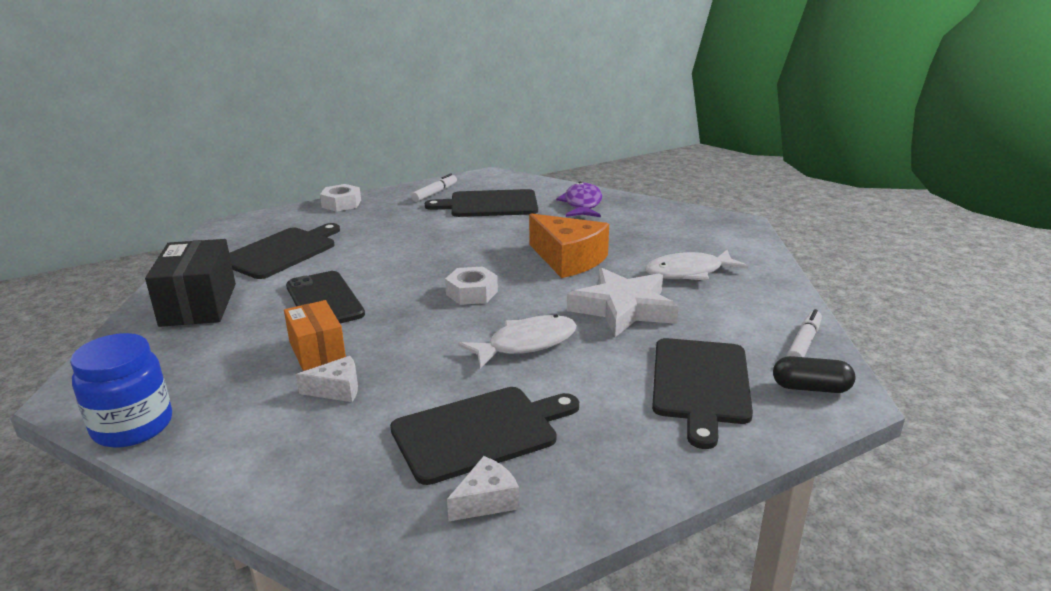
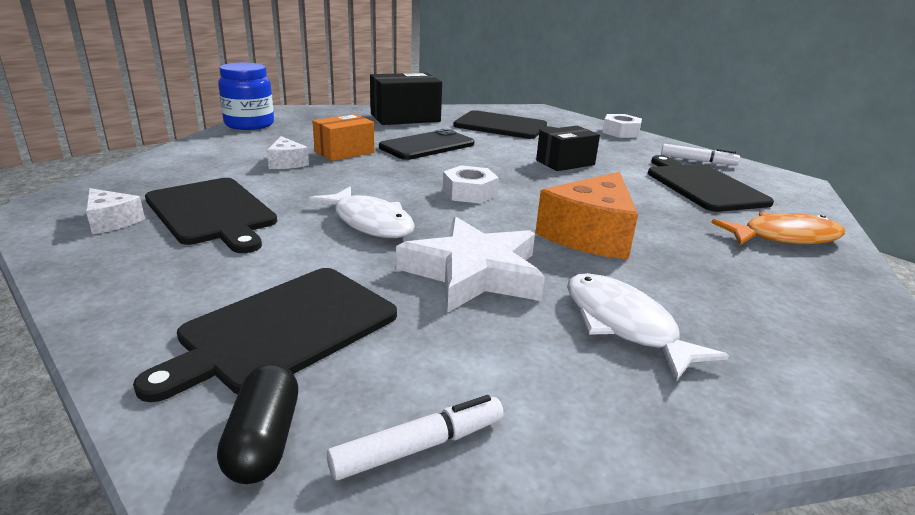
camera: 75 degrees right, 0 degrees up
purple fish [556,182,602,217] -> orange fish [711,212,845,245]
black cutting board [652,338,753,449] -> black cutting board turned 45 degrees counterclockwise [133,268,397,402]
white marker [787,309,822,357] -> white marker turned 45 degrees counterclockwise [327,395,504,480]
none -> black box [536,126,600,171]

